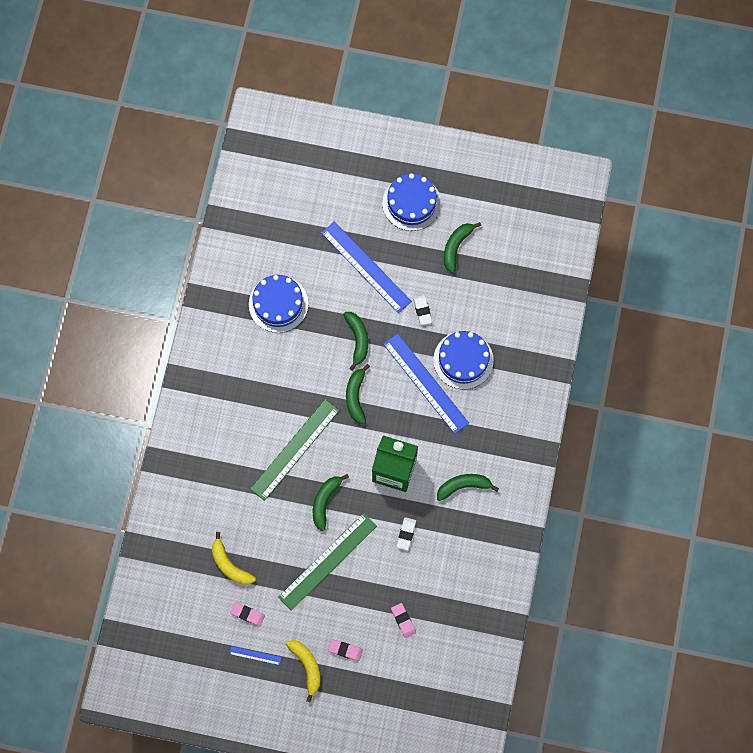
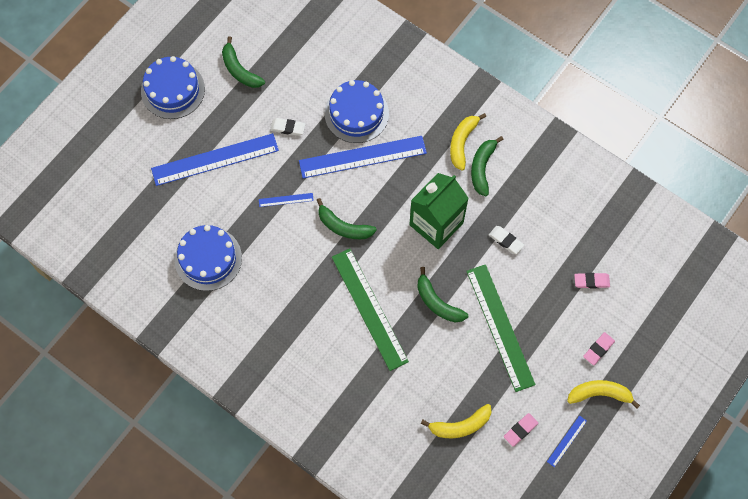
camera: 65 degrees left, 5 degrees down
green banana [343,312,368,371] -> blue ruler [259,193,314,207]
none -> yellow banana [450,113,486,171]

